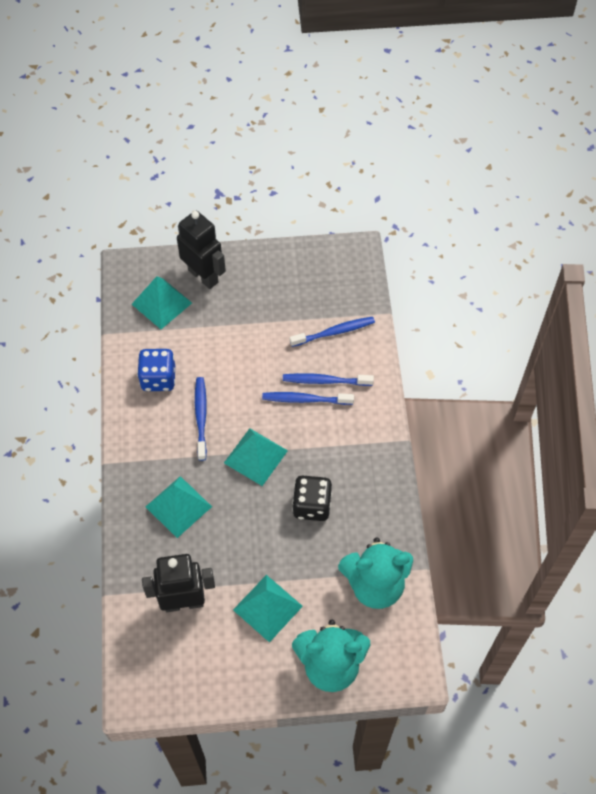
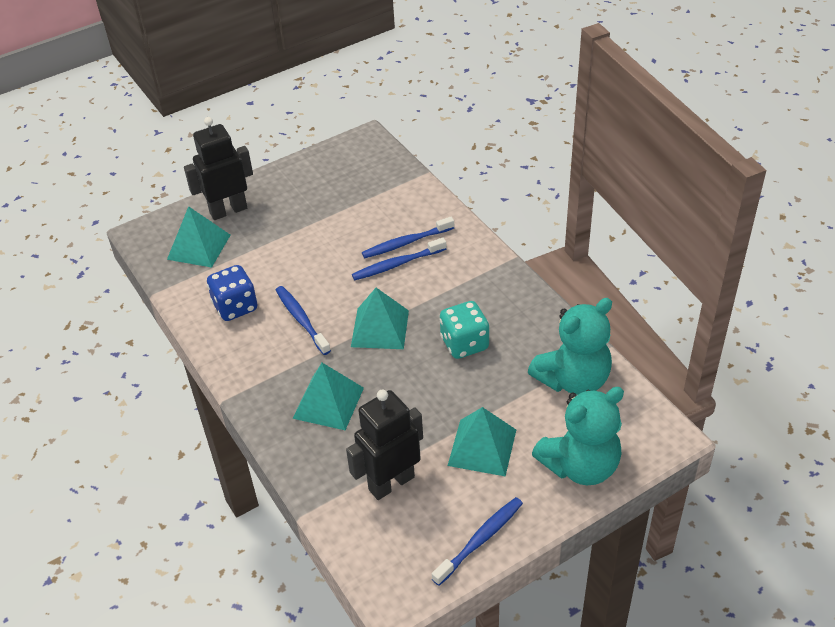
camera: 25 degrees left, 15 degrees down
black robot [177,211,226,289] -> black robot turned 45 degrees counterclockwise [184,117,253,220]
blue toothbrush [290,317,375,347] -> blue toothbrush moved to [432,497,523,586]
black dice [292,475,332,521] -> turquoise dice [440,301,489,359]

